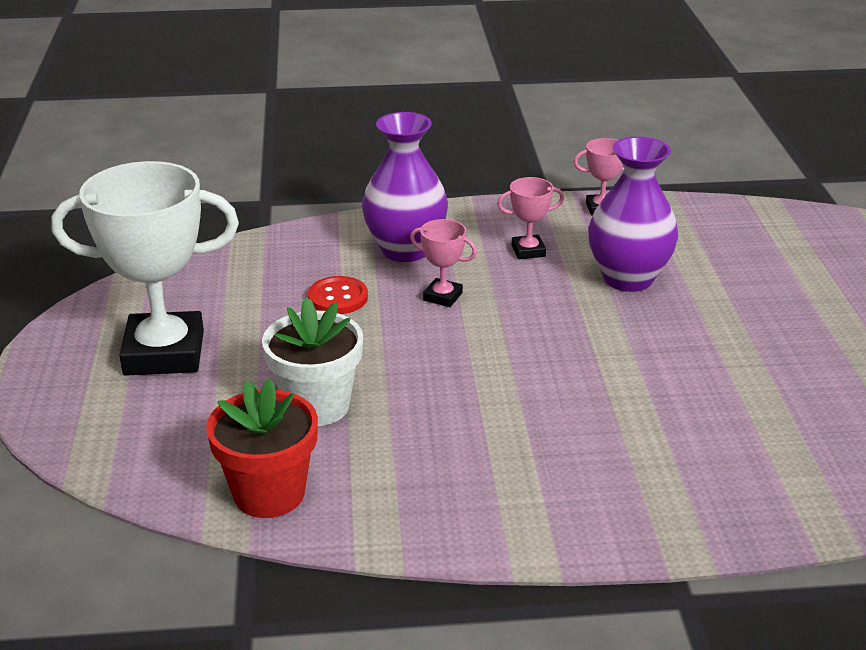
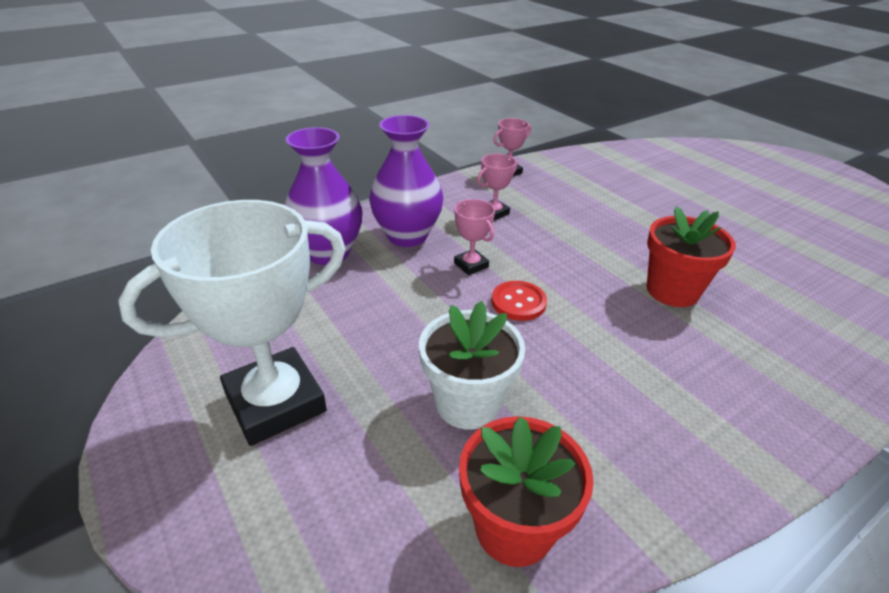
camera: 30 degrees left, 5 degrees up
red button [308,276,368,314] -> red button moved to [491,281,547,321]
pink trophy [410,219,477,307] -> pink trophy turned 60 degrees clockwise [454,199,495,275]
purple vase [588,136,679,292] -> purple vase moved to [284,127,362,265]
none -> red flower pot [647,206,736,307]

